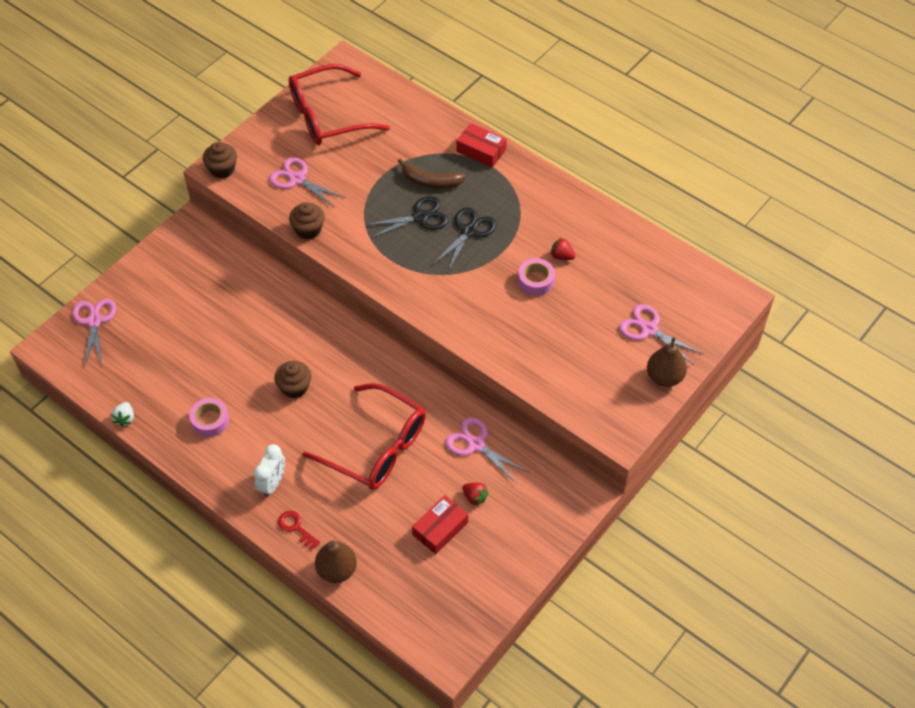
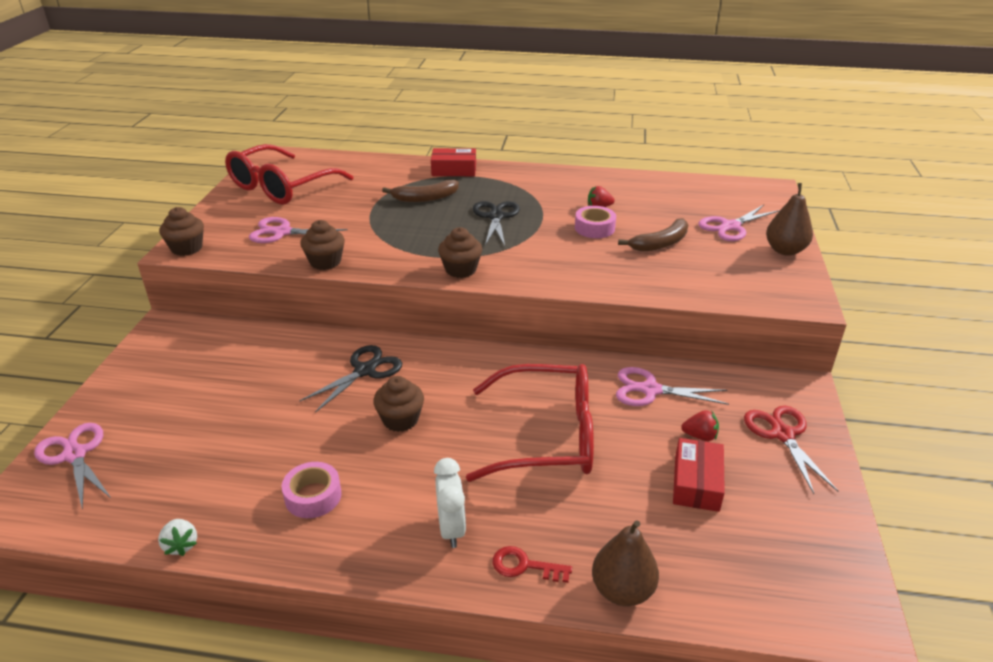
camera: 30 degrees left, 20 degrees down
black scissors [365,196,448,238] -> black scissors moved to [299,345,402,413]
pink scissors [619,304,703,365] -> pink scissors turned 45 degrees counterclockwise [698,205,780,241]
none -> brown cupcake [438,227,482,278]
none -> brown banana [618,218,688,252]
none -> red scissors [744,406,838,494]

